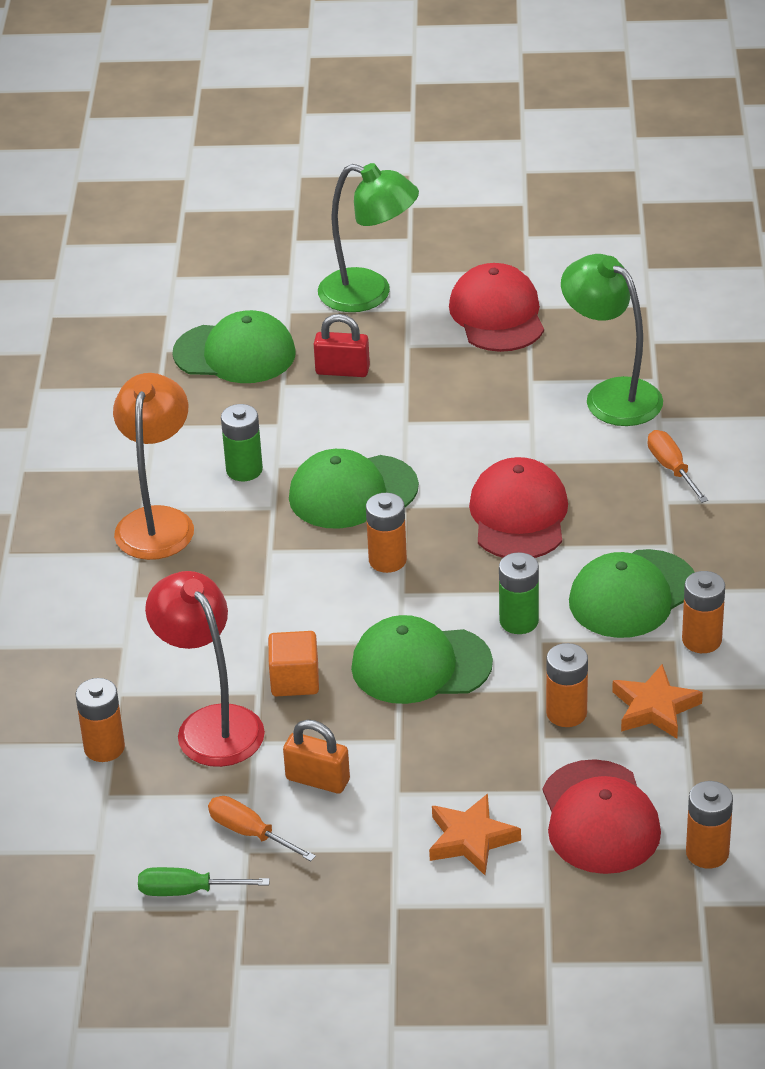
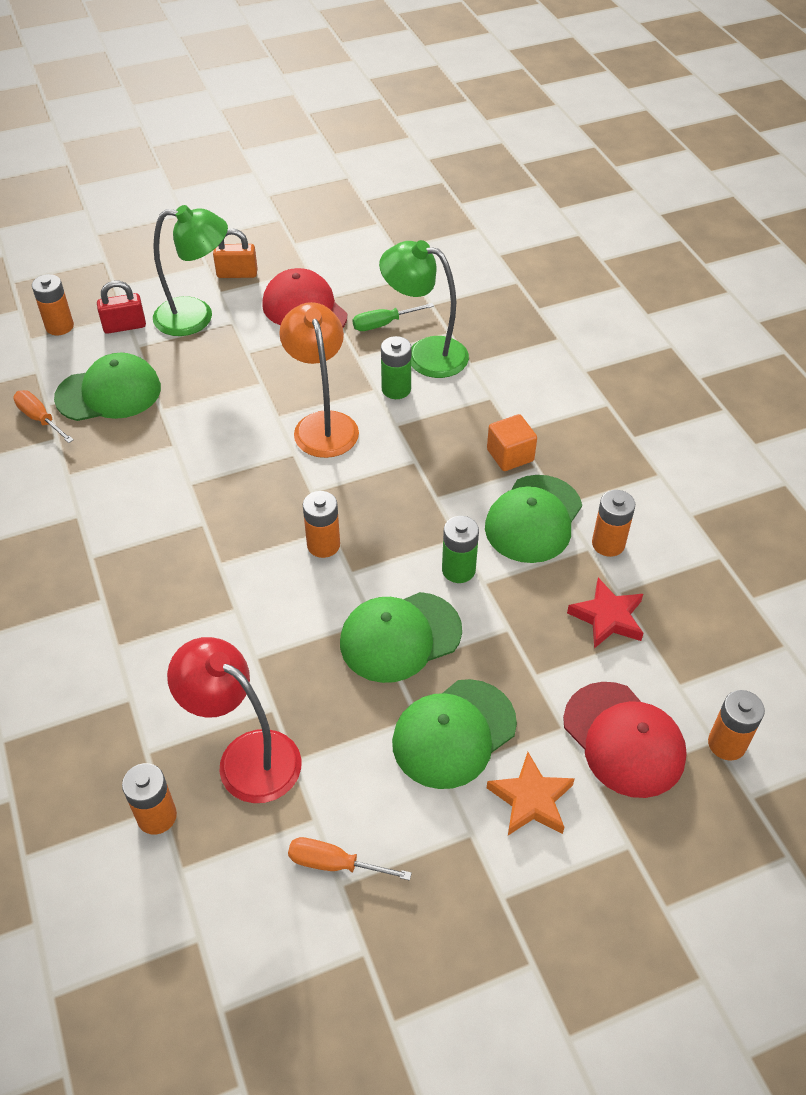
camera: 25 degrees left, 10 degrees up
orange lamp [113,373,194,560] -> orange lamp moved to [279,302,359,458]
green screwdriver [138,867,270,896] -> green screwdriver moved to [353,303,434,331]
green battery [221,404,263,481] -> green battery moved to [381,336,411,399]
orange cube [268,631,319,696] -> orange cube moved to [487,414,537,471]
orange padlock [283,720,350,794] -> orange padlock moved to [213,228,257,278]
green cap [289,449,419,529] -> green cap moved to [392,679,517,789]
red padlock [314,314,370,377] -> red padlock moved to [97,281,146,334]
red cap [469,457,568,558] -> none
orange battery [546,643,588,727] -> orange battery moved to [32,274,74,336]
orange star [612,664,703,739] -> red star [567,578,644,648]
orange screwdriver [648,430,708,503] -> orange screwdriver moved to [13,390,74,443]

